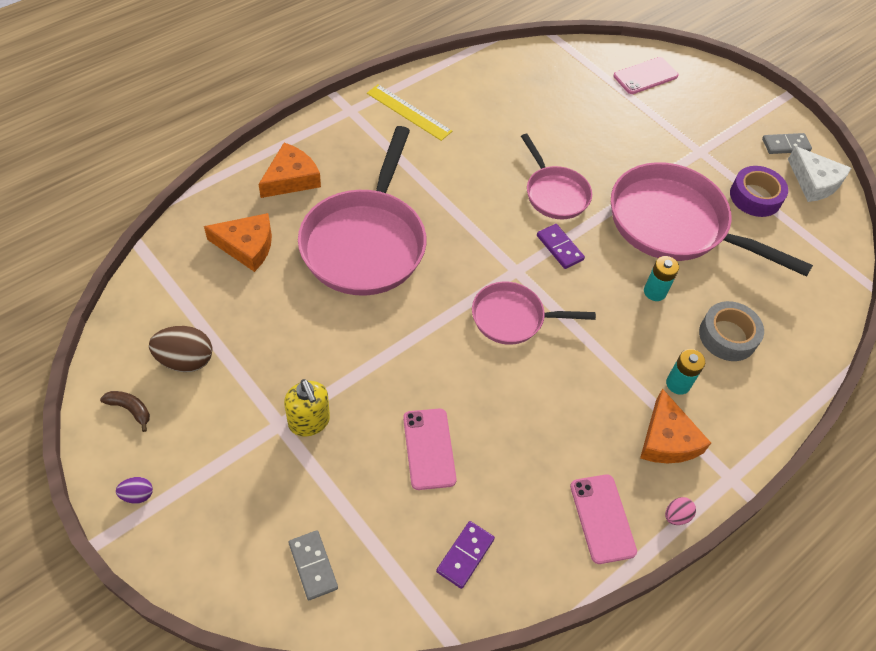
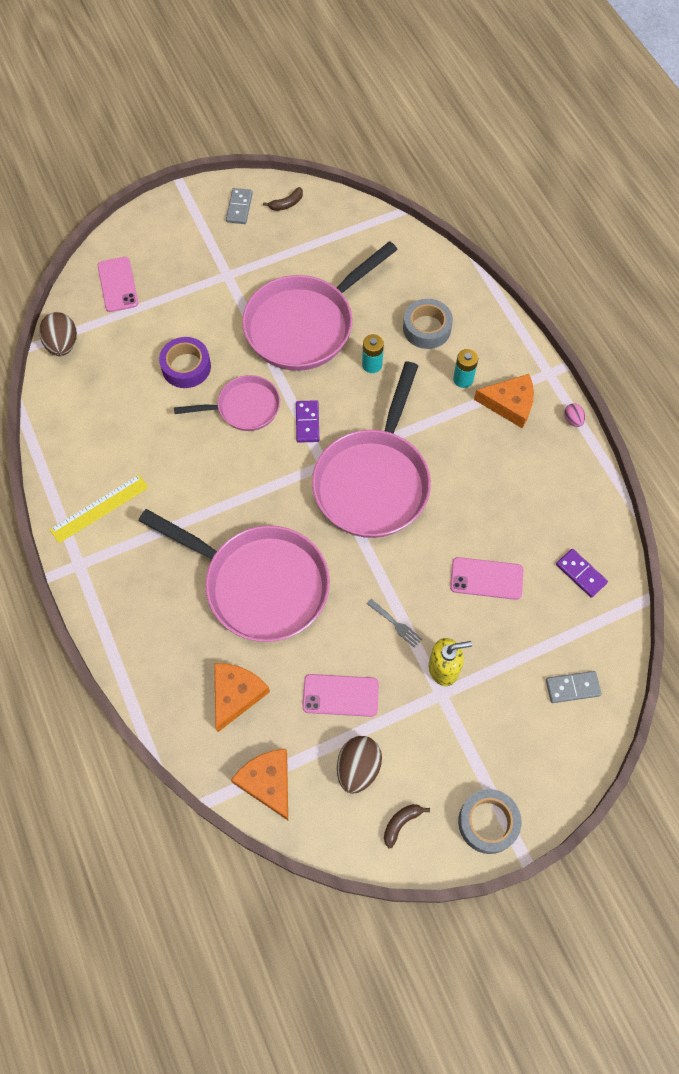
camera: 70 degrees left, 10 degrees up
purple egg [116,477,153,504] -> grey tape [458,789,522,854]
orange cheese [258,143,321,198] -> orange cheese moved to [231,749,288,820]
pink pan [472,282,596,345] -> pink pan [312,361,431,538], size x1.81
purple domino [537,224,585,269] -> purple domino turned 75 degrees counterclockwise [296,400,319,443]
pink phone [570,475,637,564] -> pink phone moved to [302,674,379,717]
purple tape [730,166,788,217] -> purple tape moved to [159,337,211,388]
white cheese [788,146,851,202] -> brown banana [263,187,303,211]
none -> brown egg [39,312,77,356]
none -> grey fork [367,599,422,648]

